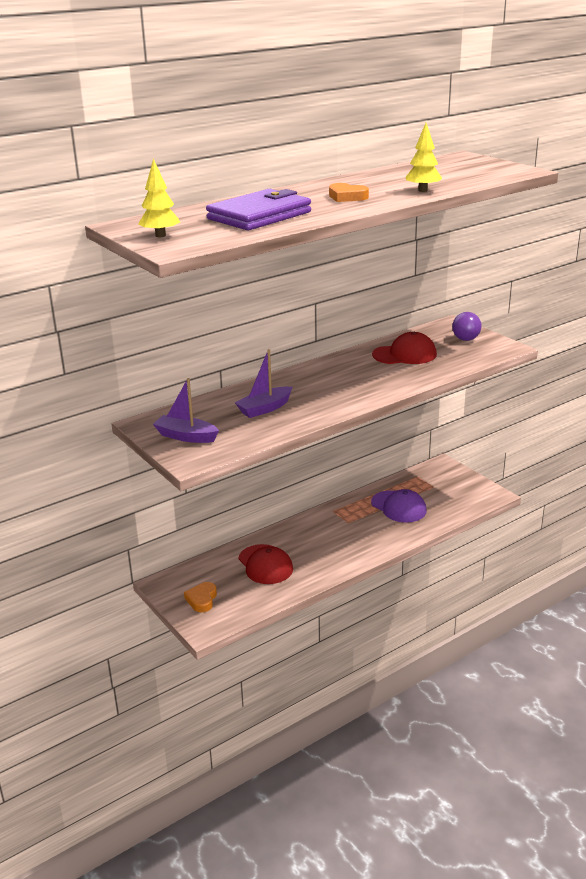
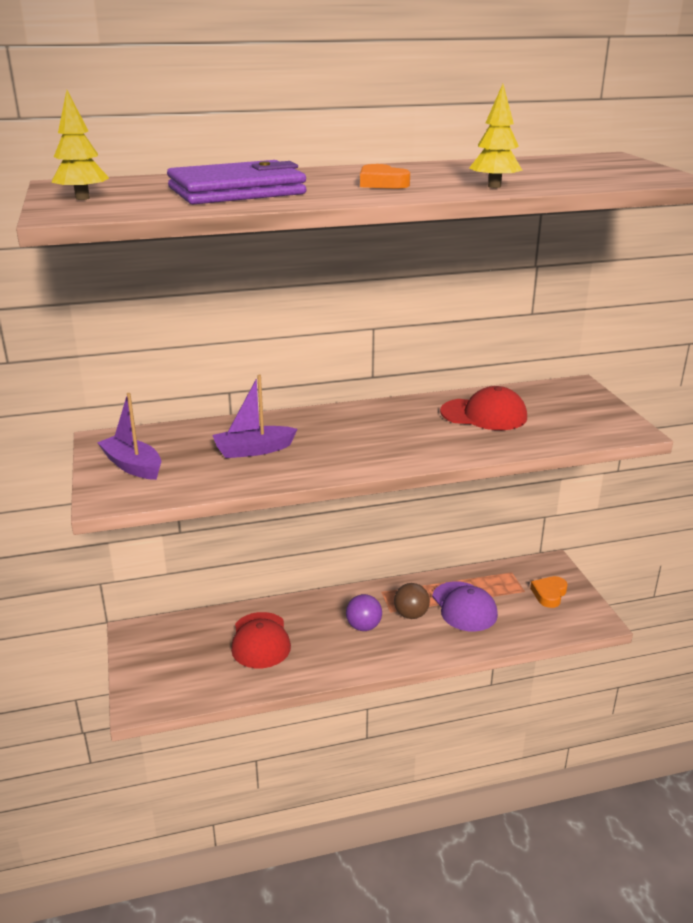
camera: 20 degrees right, 0 degrees up
orange heart [184,582,217,612] -> orange heart moved to [530,576,567,608]
purple ball [452,312,482,341] -> purple ball moved to [346,594,382,631]
none -> brown ball [394,583,430,619]

